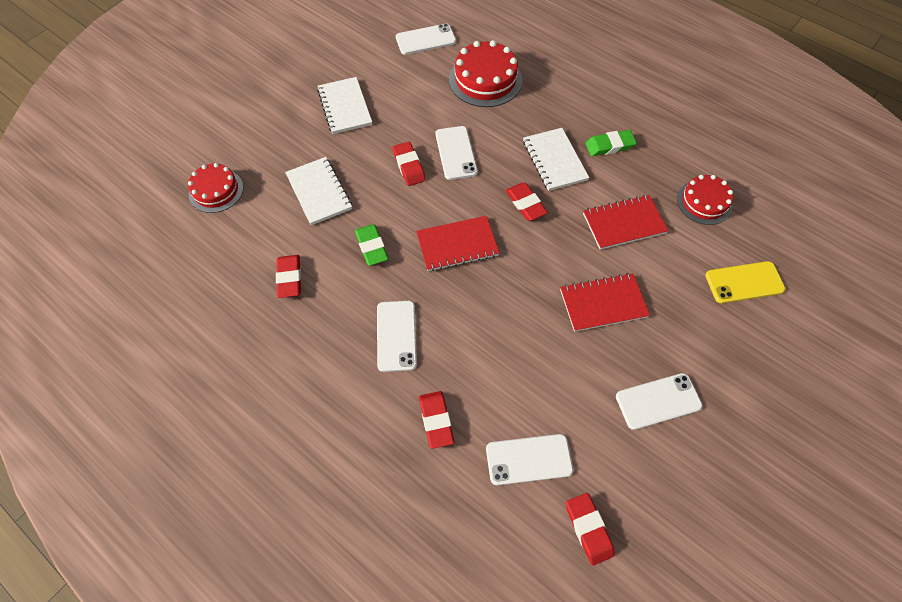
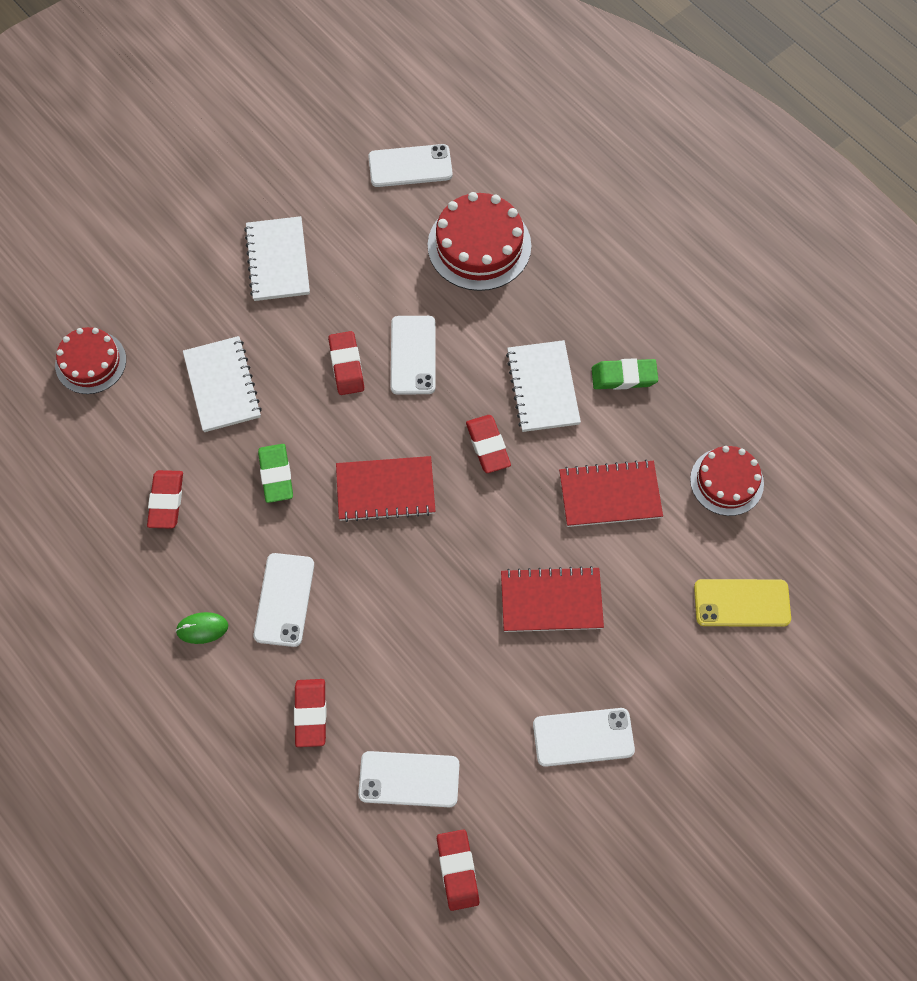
camera: 10 degrees right, 5 degrees up
none -> green mouse [176,612,228,644]

